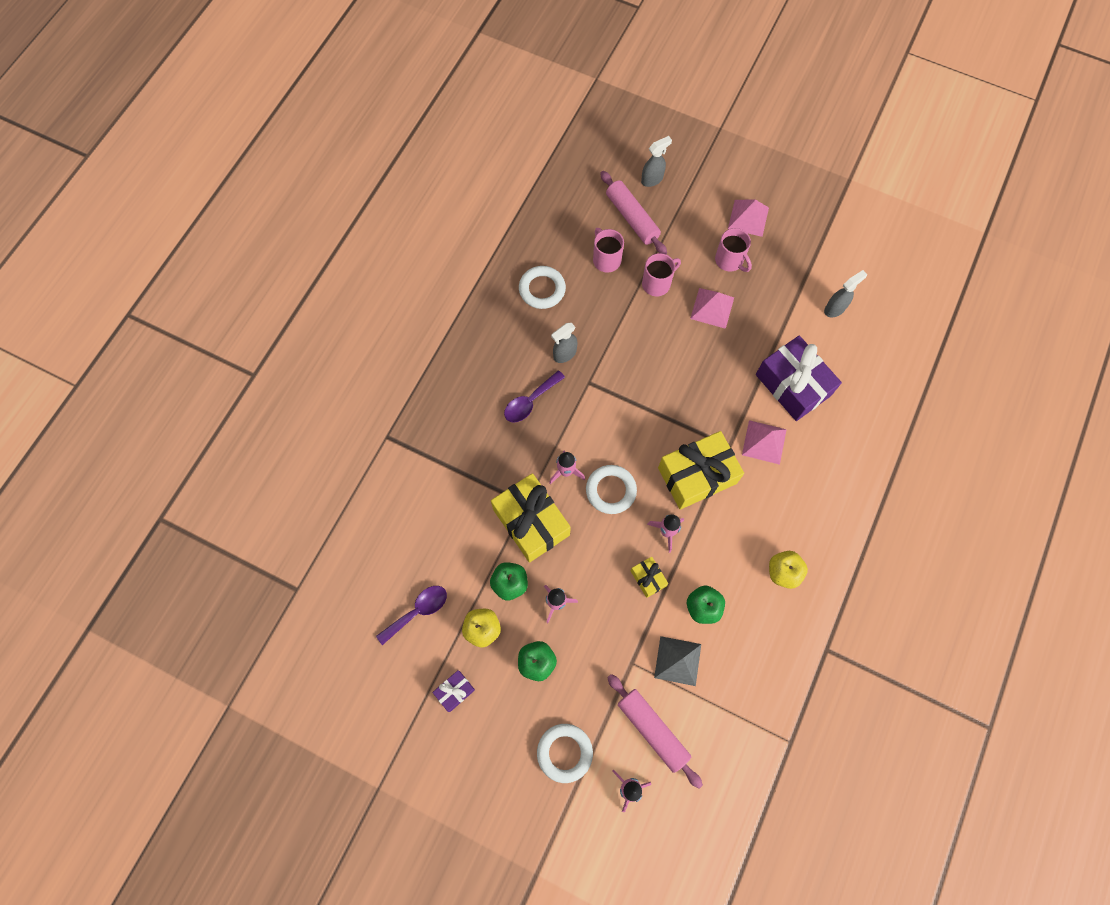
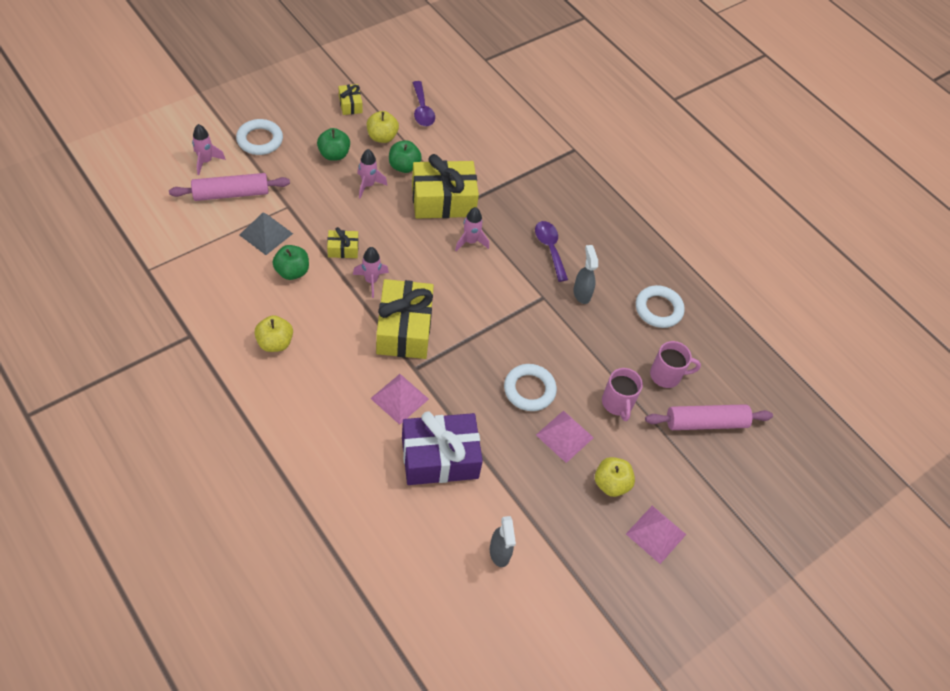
camera: 110 degrees right, 15 degrees down
purple gift [432,670,475,712] -> yellow gift [338,84,362,115]
white ring [586,465,637,514] -> white ring moved to [504,364,557,411]
grey spray bottle [641,136,672,187] -> none
pink mug [715,228,752,272] -> yellow apple [595,457,635,497]

